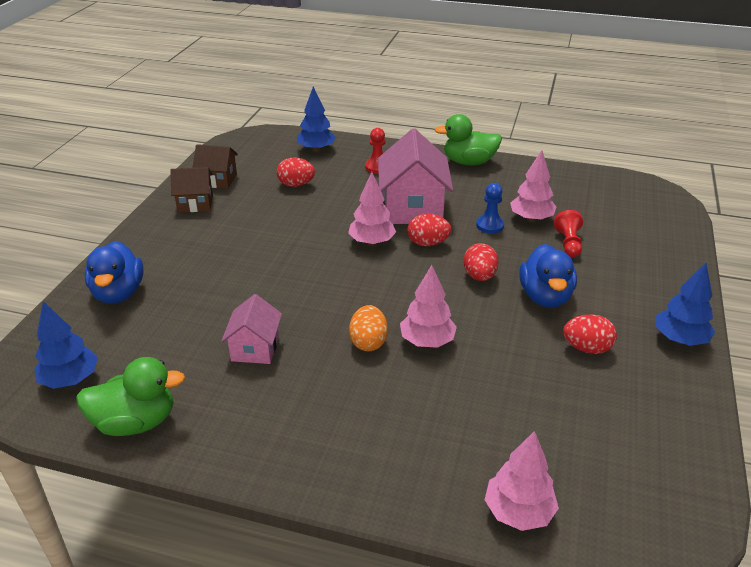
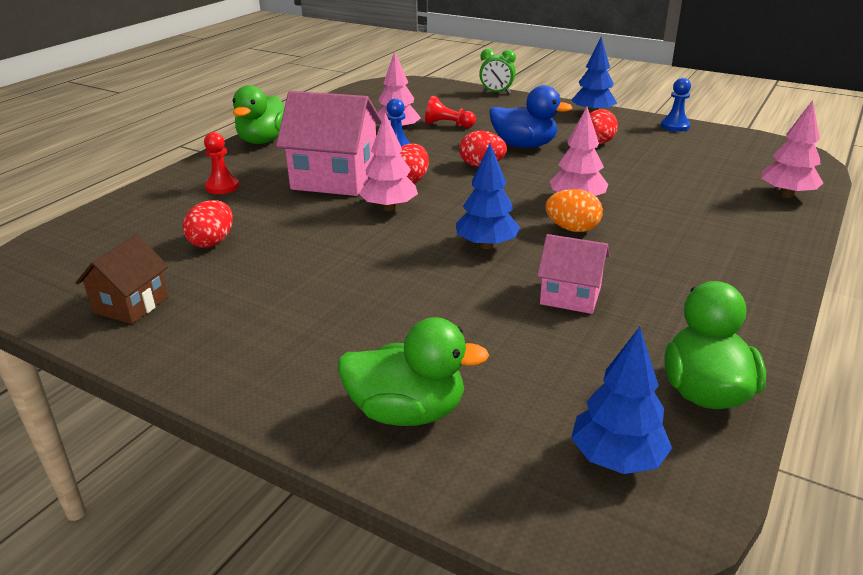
camera: 75 degrees left, 5 degrees down
blue duck [85,241,143,304] -> green duck [338,317,489,426]
brown house [170,167,213,212] -> none
blue tree [297,87,336,152] -> blue tree moved to [456,143,520,249]
none -> green clock [479,49,516,94]
none -> blue pawn [661,78,691,132]

